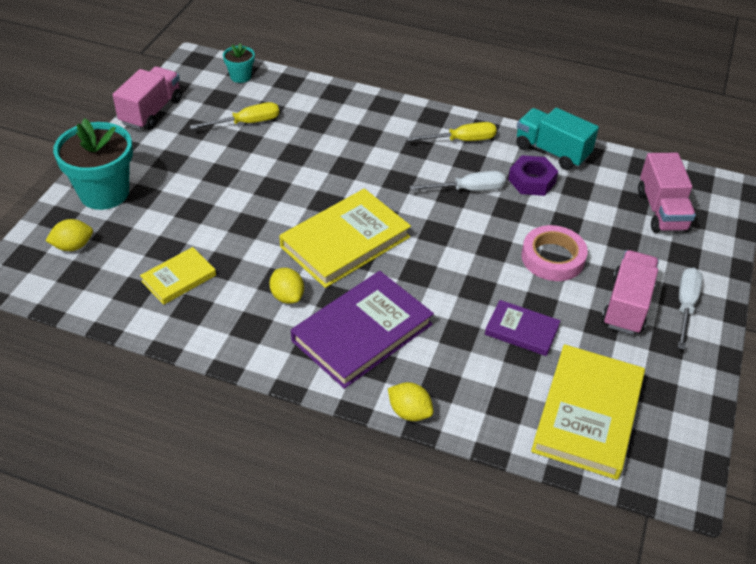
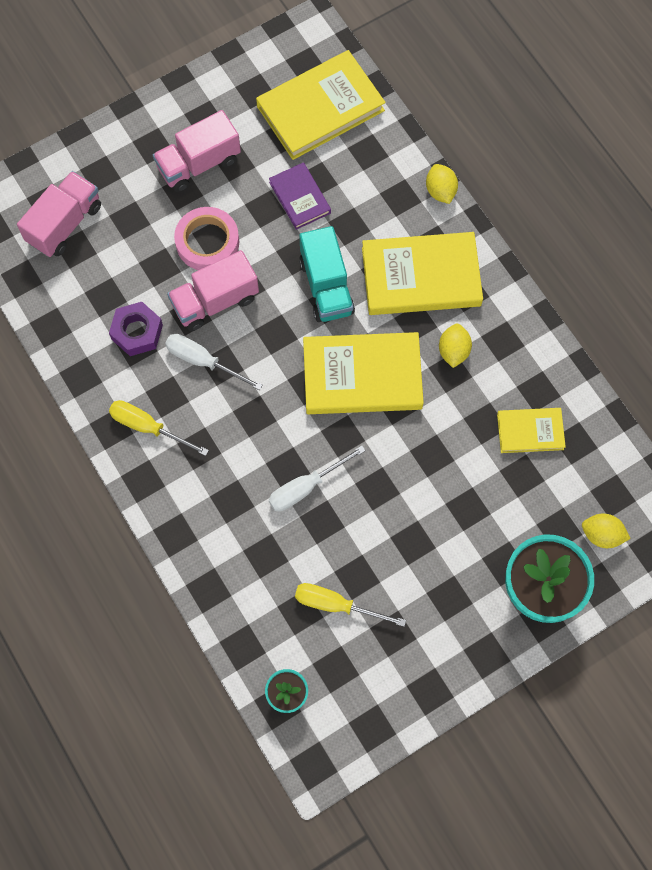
camera: 140 degrees left, 25 degrees up
pink truck [113,66,182,130] -> pink truck moved to [167,250,259,331]
purple book [291,271,434,389] -> yellow book [362,232,483,315]
turquoise truck [516,108,599,170] -> turquoise truck moved to [299,226,355,322]
white screwdriver [678,268,703,350] -> white screwdriver moved to [269,446,366,511]

